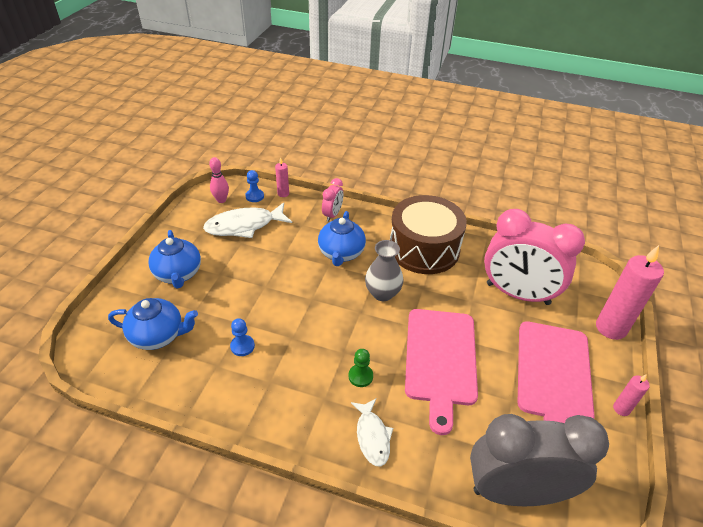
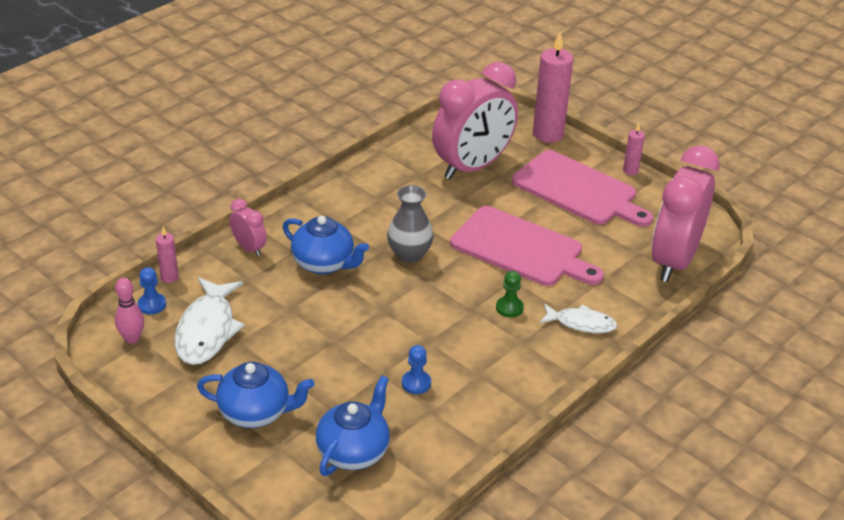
camera: 65 degrees left, 5 degrees down
brown drum [390,195,467,274] -> none
grey clock [470,414,609,506] -> pink clock [652,146,720,282]

